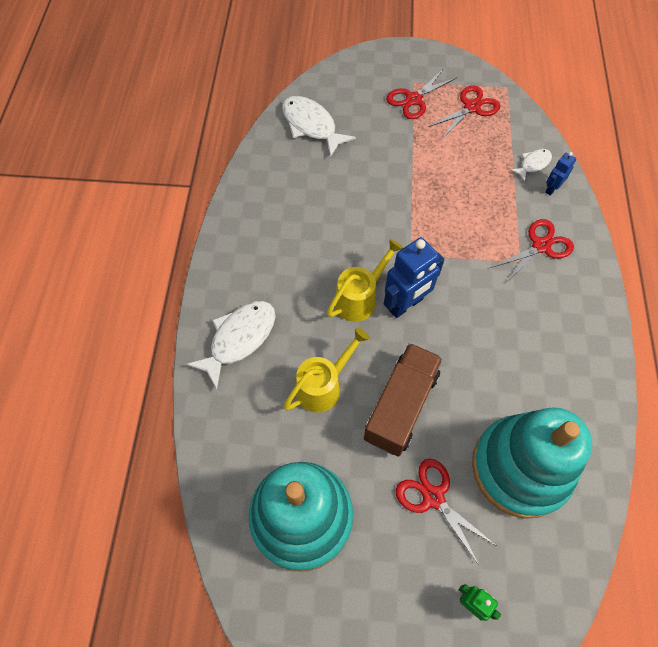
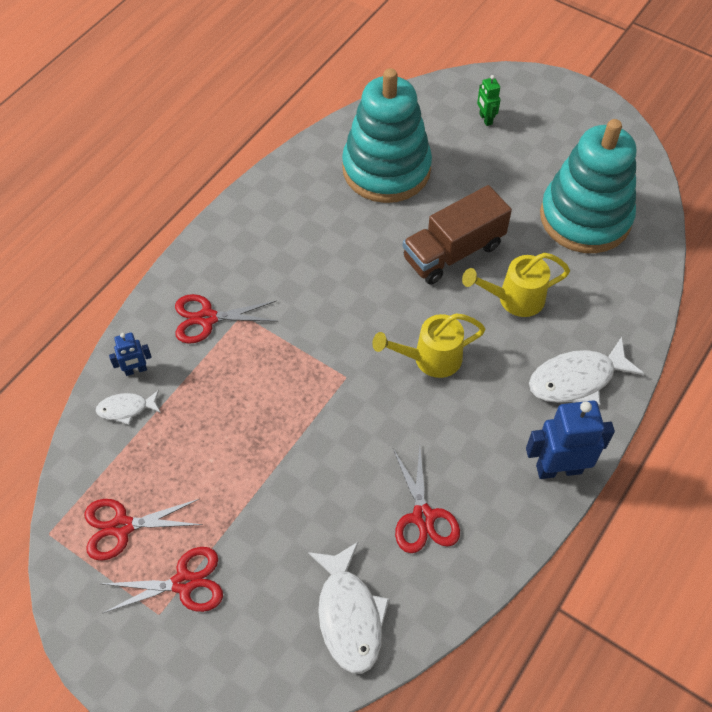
camera: 150 degrees left, 5 degrees down
blue robot [384,237,445,318] -> blue robot moved to [526,400,615,479]
red scissors [396,459,496,565] -> red scissors moved to [393,446,460,553]

